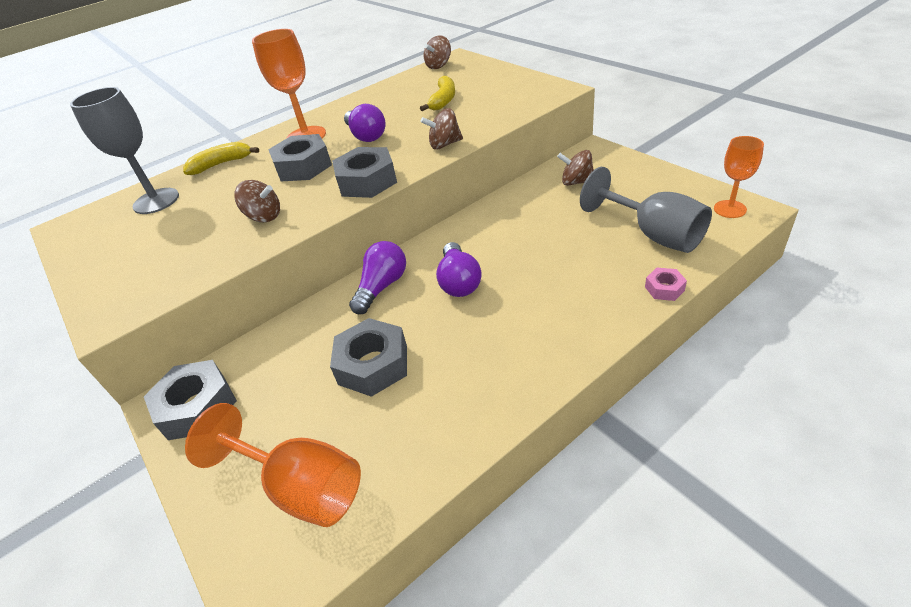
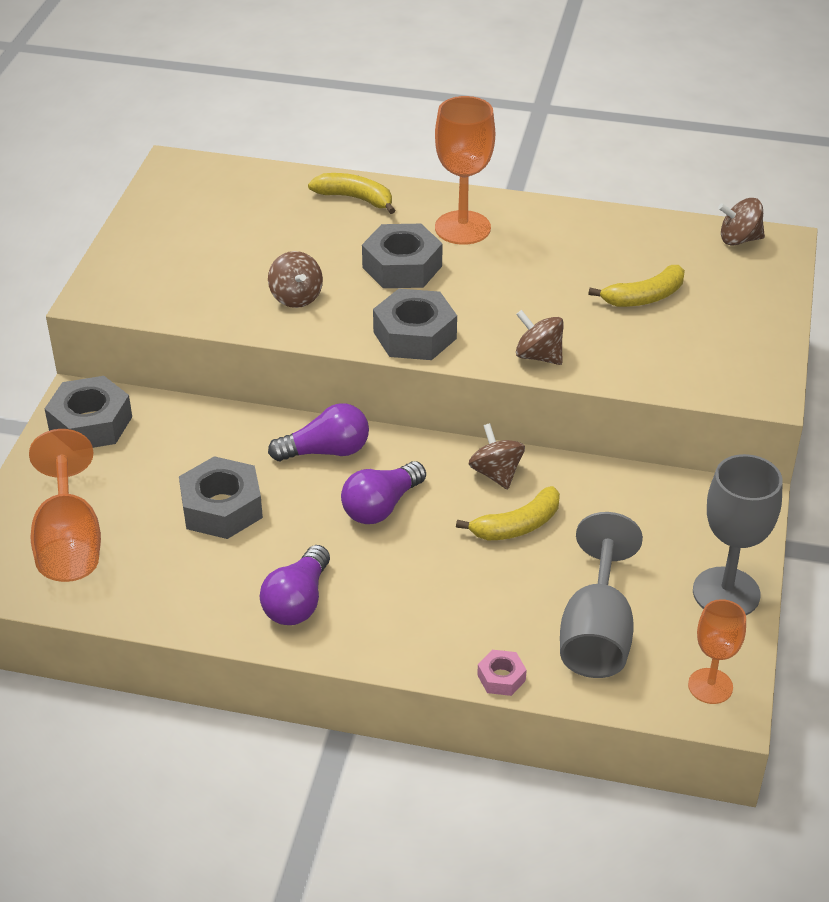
camera: 45 degrees right, 0 degrees up
grey goblet [70,87,179,214] -> grey goblet moved to [693,454,783,615]
purple light bulb [344,104,385,142] -> purple light bulb moved to [260,545,330,625]
brown spinning top [557,150,594,186] -> brown spinning top moved to [469,423,525,489]
none -> yellow banana [456,486,560,540]

